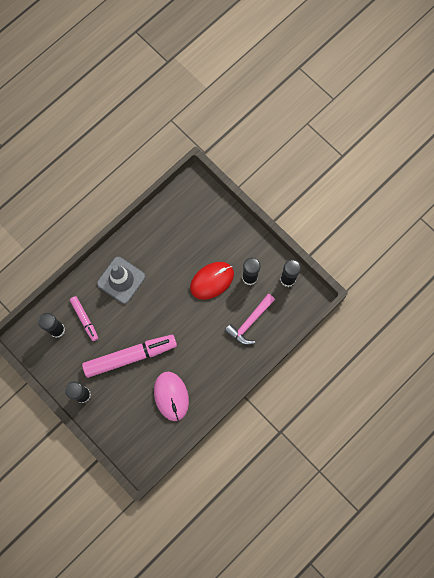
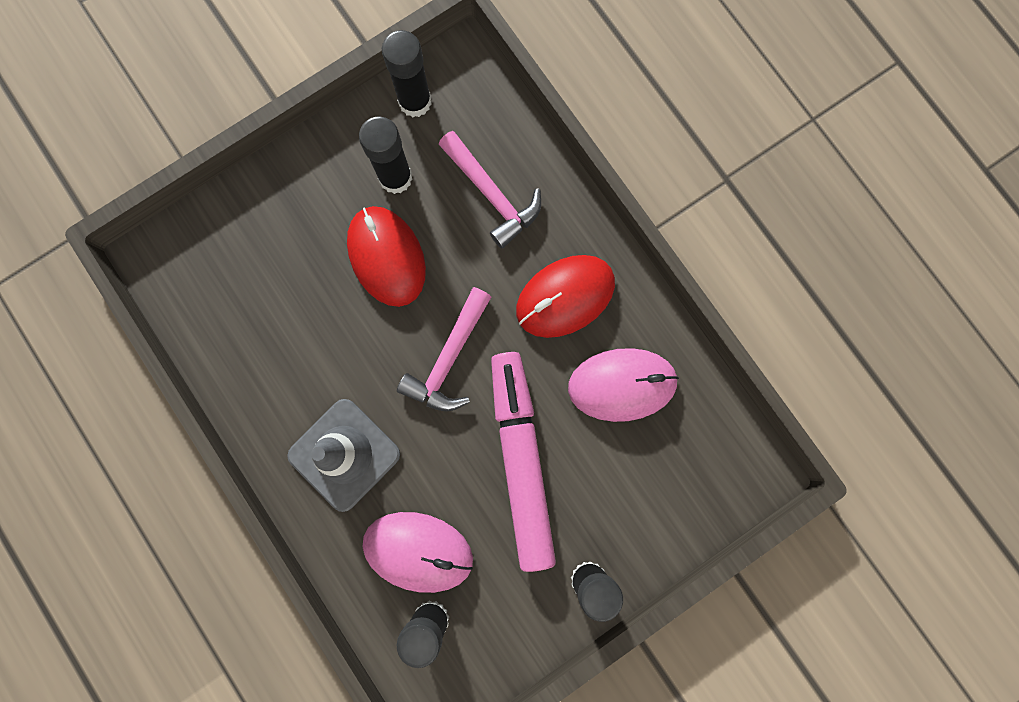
camera: 80 degrees left, 5 degrees up
pink marker [70,296,98,341] -> pink mouse [362,512,473,593]
none -> pink hammer [397,287,491,411]
none -> red mouse [516,255,615,338]

